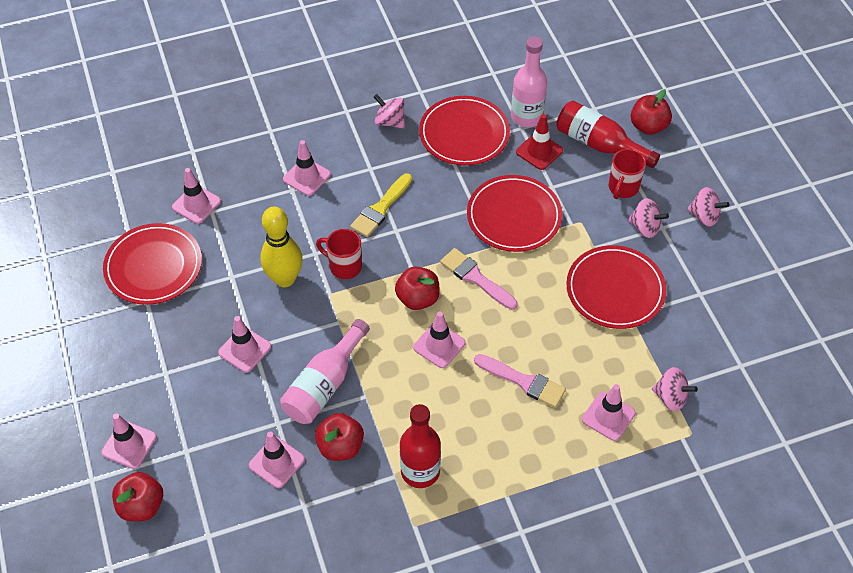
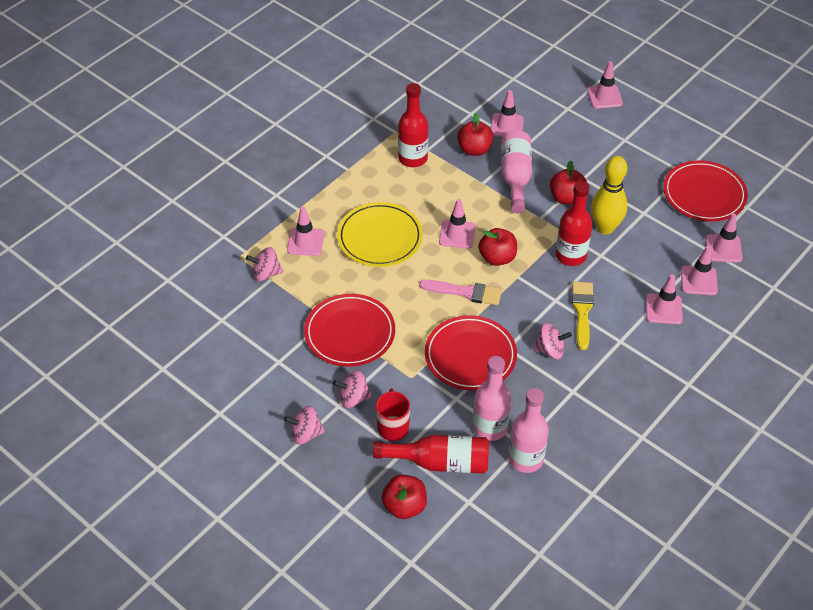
camera: 150 degrees right, 5 degrees down
red apple [112,472,163,521] -> red apple moved to [550,160,587,205]
pink traffic cone [218,316,271,373] -> pink traffic cone moved to [681,246,718,295]
red mug [316,229,362,279] -> red bottle [556,181,592,266]
pink spinning top [374,94,405,129] -> pink spinning top moved to [532,323,572,359]
red plate [419,96,510,165] -> none
pink brush [474,354,566,408] -> yellow plate [337,202,423,267]
red traffic cone [516,114,563,170] -> pink bottle [473,356,511,441]

